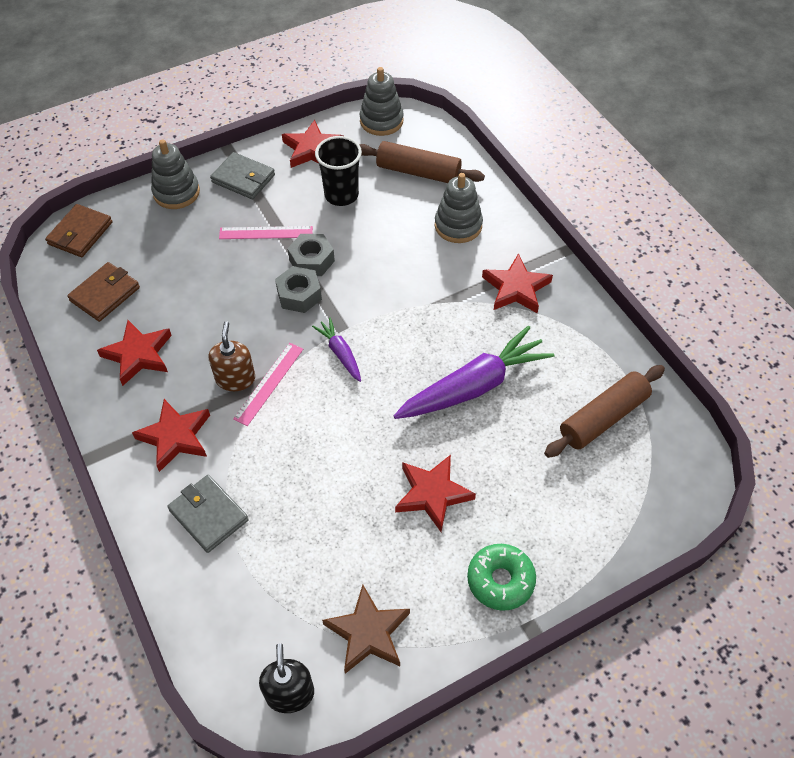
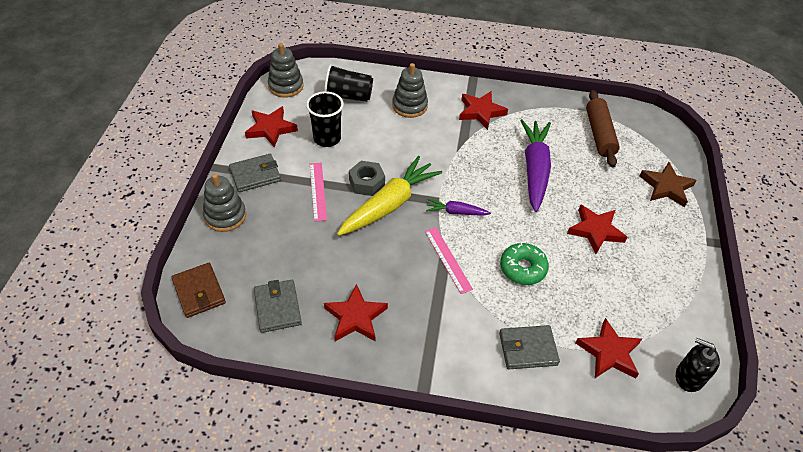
camera: 55 degrees left, 5 degrees down
brown wallet [67,262,140,322] -> grey wallet [254,280,302,333]
red star [132,399,210,472] -> red star moved to [576,318,642,379]
brown soap dispenser [209,321,255,391] -> none
pink ruler [219,226,313,239] -> pink ruler turned 45 degrees counterclockwise [310,163,327,222]
grey nut [275,266,322,313] -> yellow carrot [337,156,442,236]
brown star [322,585,410,674] -> brown star moved to [640,162,697,207]
brown rolling pin [359,141,485,183] -> black cup [324,64,373,102]
green donut [467,544,536,611] -> green donut moved to [500,242,549,285]

